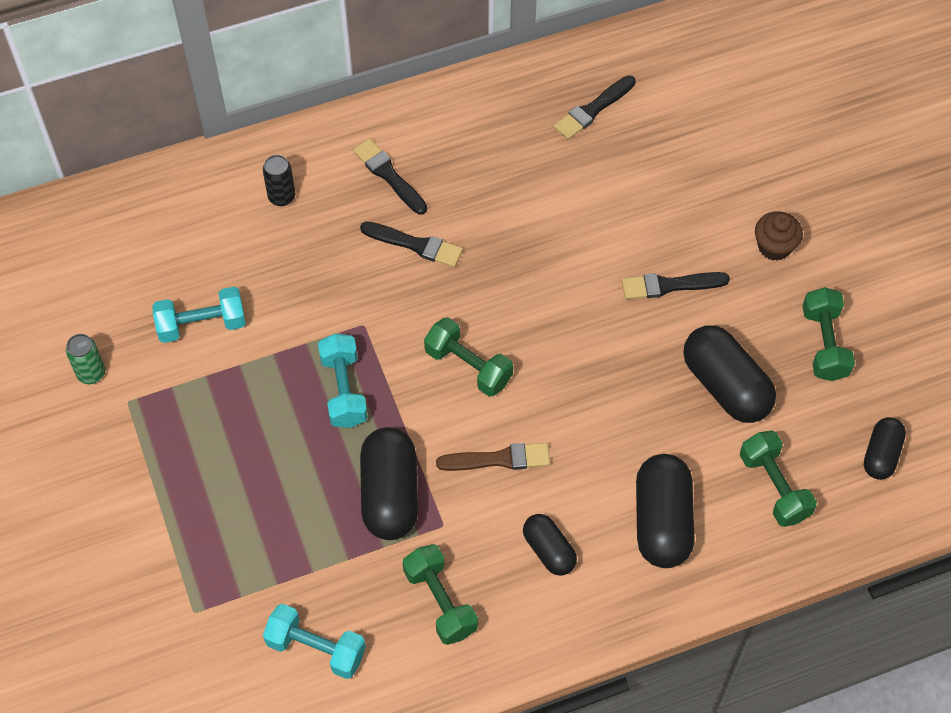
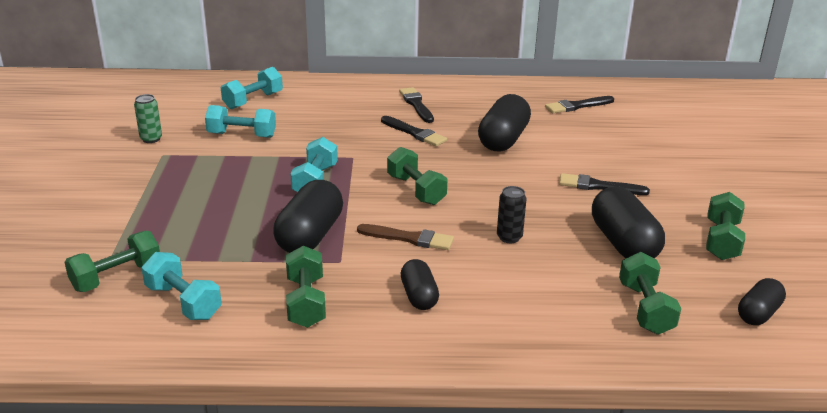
camera: 20 degrees right, 30 degrees down
black can [263,155,295,206] -> black can moved to [497,186,527,243]
black capsule [636,454,695,568] -> black capsule moved to [478,94,531,152]
brown cupcake [755,211,803,261] -> none
none -> green dumbbell [64,231,160,292]
none -> turquoise dumbbell [221,67,283,109]

